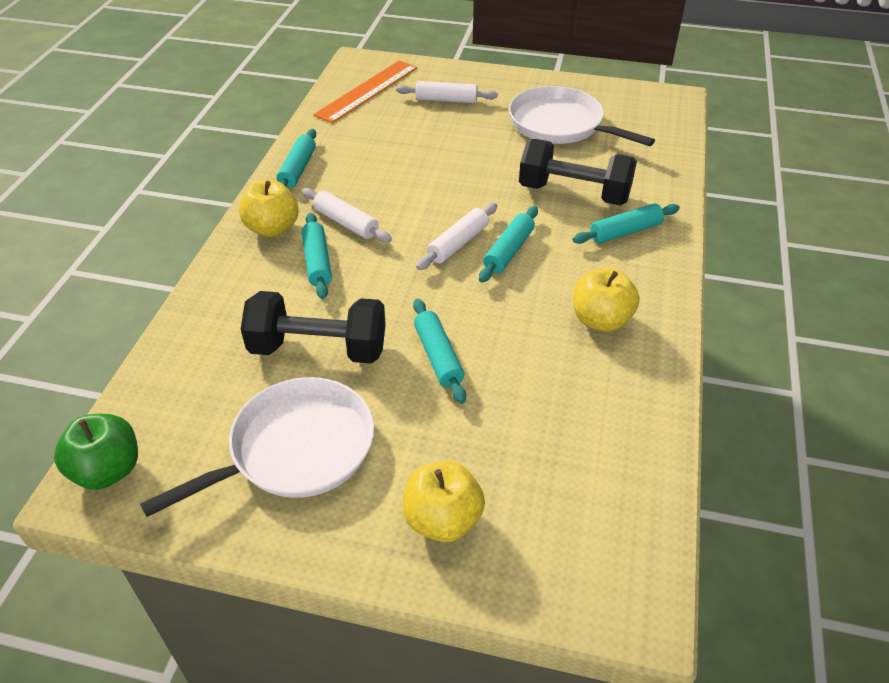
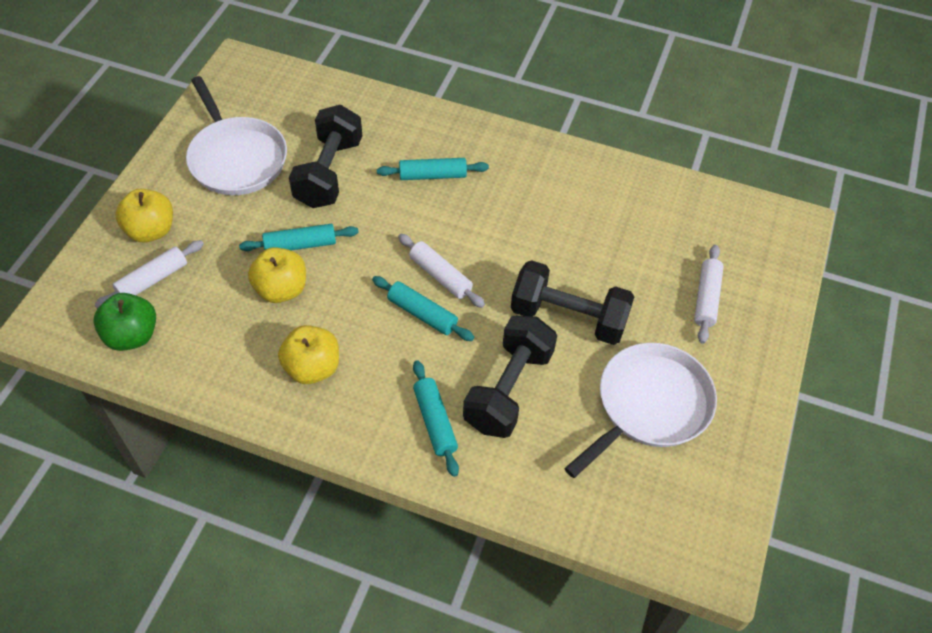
camera: 95 degrees right, 10 degrees up
green apple [54,414,138,490] -> green apple moved to [93,293,156,351]
yellow apple [239,180,299,237] -> yellow apple moved to [248,247,306,303]
turquoise rolling pin [276,129,316,188] -> none
white rolling pin [302,188,392,243] -> white rolling pin moved to [94,240,204,309]
orange ruler [313,60,417,123] -> none
none -> black dumbbell [511,260,634,345]

